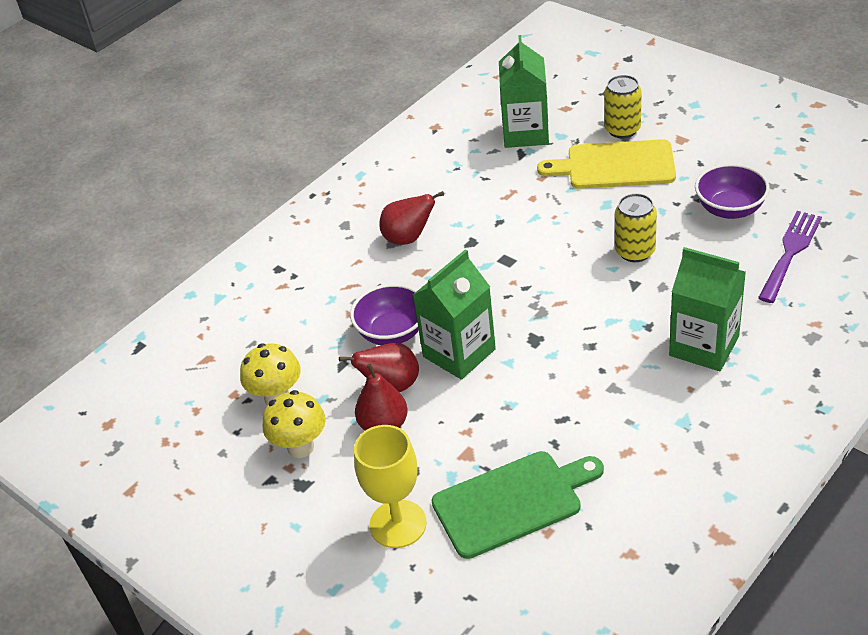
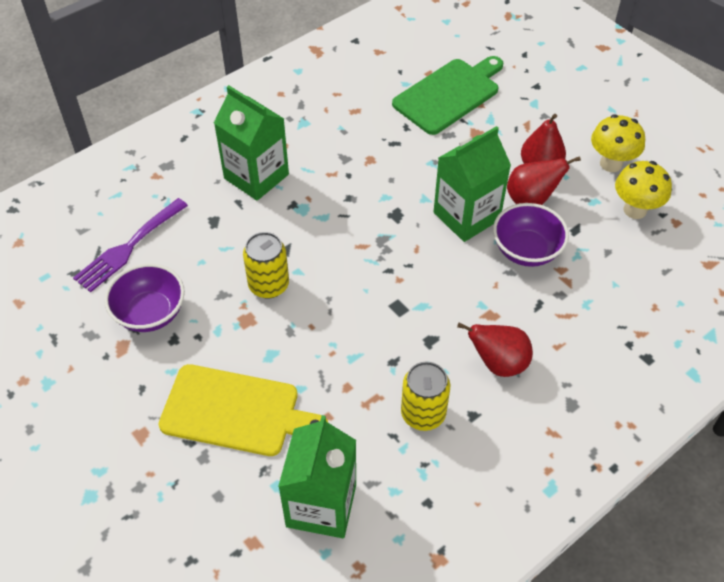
camera: 175 degrees left, 10 degrees up
yellow goblet [354,425,427,548] -> none
green cutting board [432,451,604,559] -> green cutting board turned 150 degrees clockwise [392,56,503,135]
yellow can [604,75,642,138] -> yellow can moved to [401,362,450,431]

